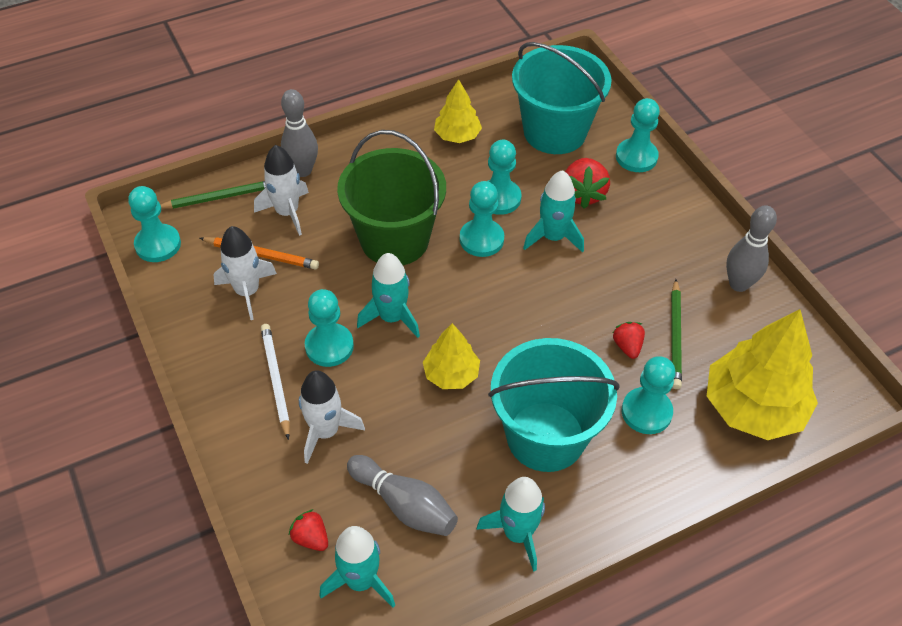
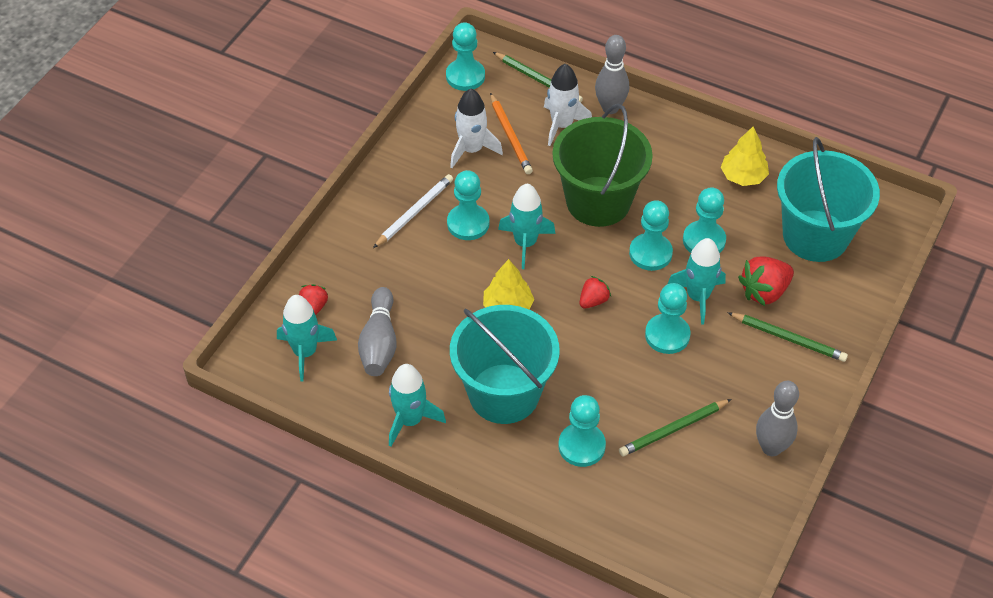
camera: 55 degrees right, 0 degrees up
white rocket [299,370,365,464] -> none
red strawberry [613,322,645,359] -> red strawberry moved to [579,276,611,308]
turquoise pawn [616,98,660,172] -> turquoise pawn moved to [645,283,691,354]
yellow tree [707,309,818,440] -> none
none -> green pencil [727,312,848,362]

